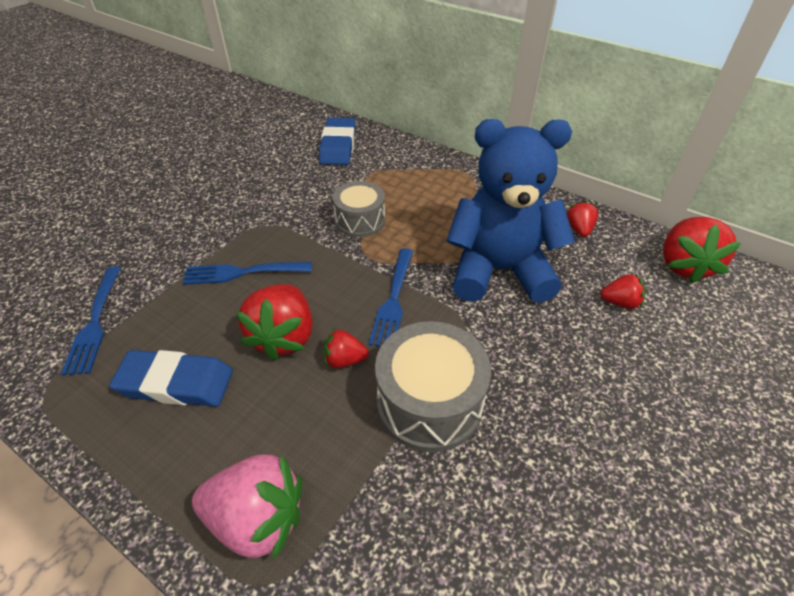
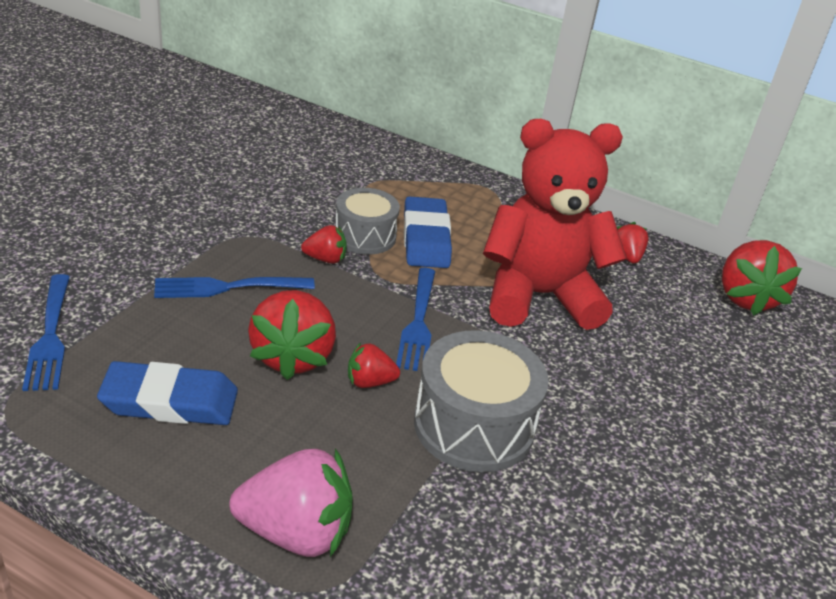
camera: 10 degrees left, 10 degrees down
blue eraser [319,117,356,165] -> blue eraser moved to [404,196,452,268]
blue teddy bear [446,119,575,303] -> red teddy bear [483,119,627,330]
red strawberry [600,274,645,309] -> red strawberry moved to [301,225,347,264]

